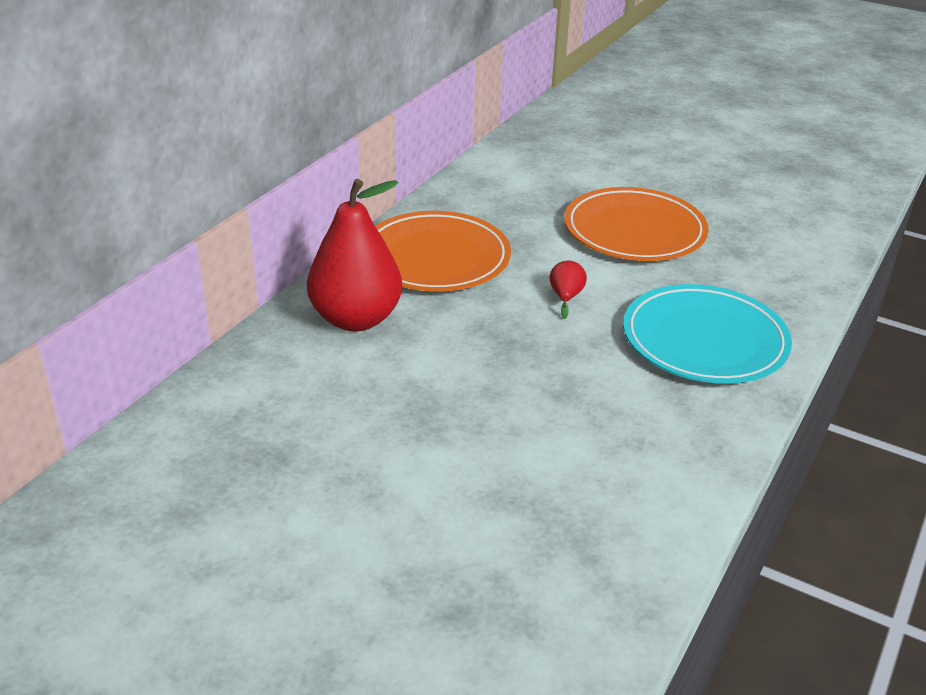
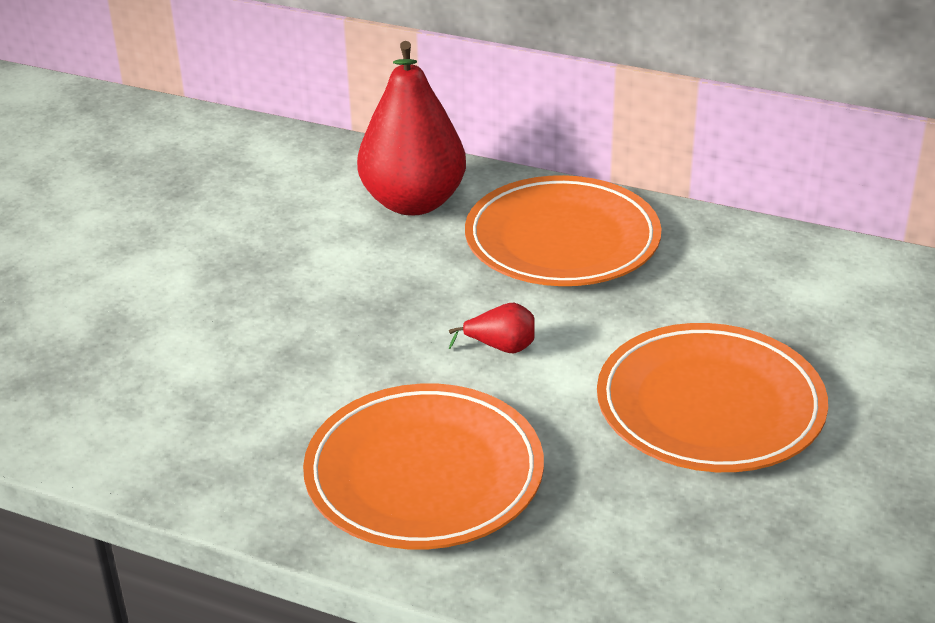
camera: 85 degrees right, 0 degrees up
turquoise plate [623,284,792,384] -> orange plate [303,384,544,550]

